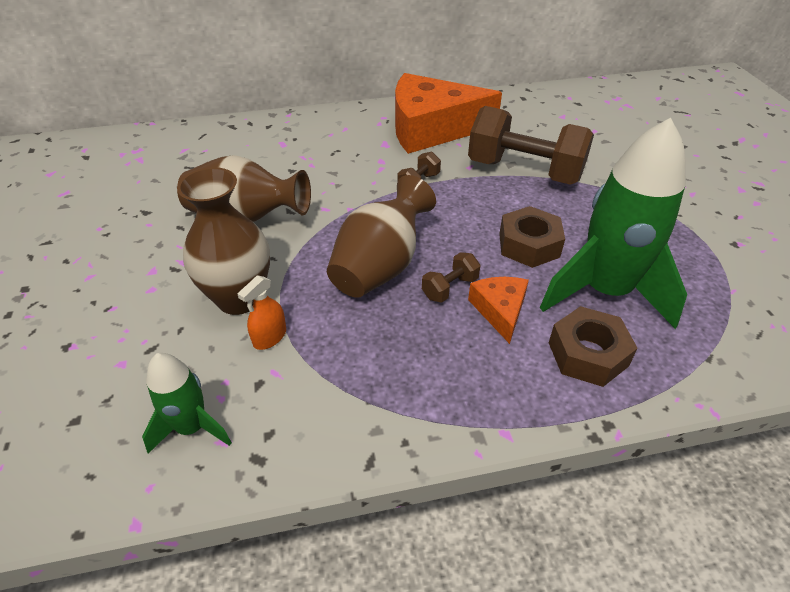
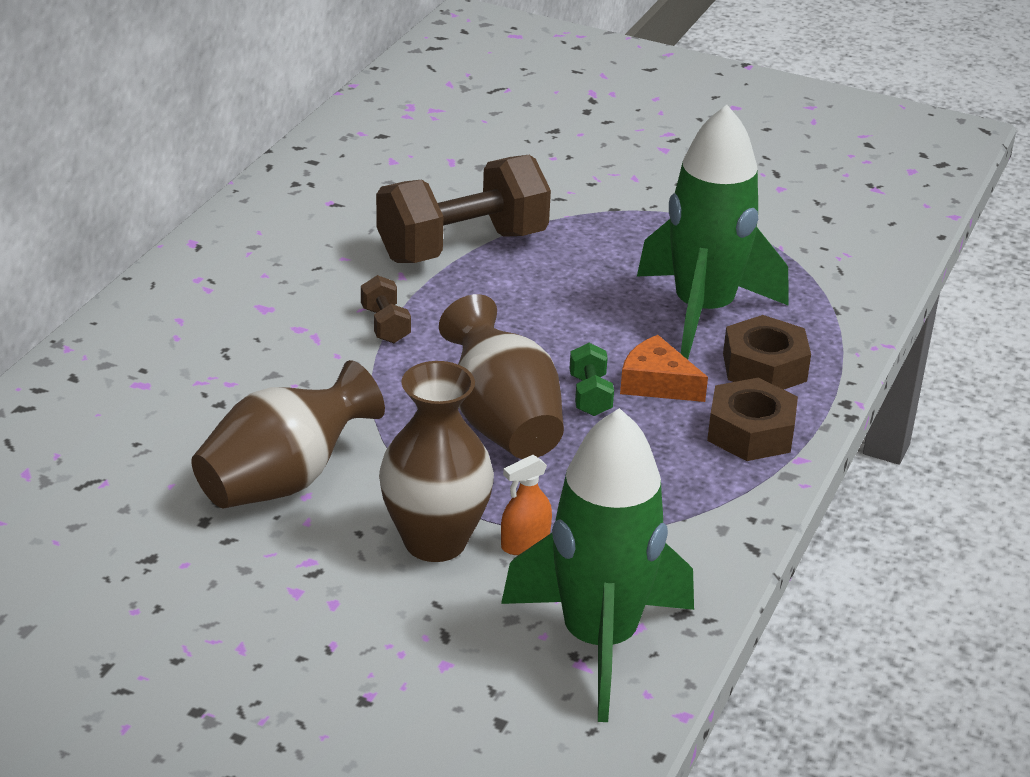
camera: 55 degrees left, 10 degrees down
green rocket [142,353,232,454] -> green rocket [501,408,694,722], size x1.95
orange spray bottle [238,275,286,350] -> orange spray bottle turned 75 degrees clockwise [501,455,552,555]
orange cheese [395,73,502,154] -> none
brown dumbbell [422,252,481,303] -> green dumbbell [570,343,614,416]
brown nut [499,206,565,268] -> brown nut moved to [707,378,798,461]

